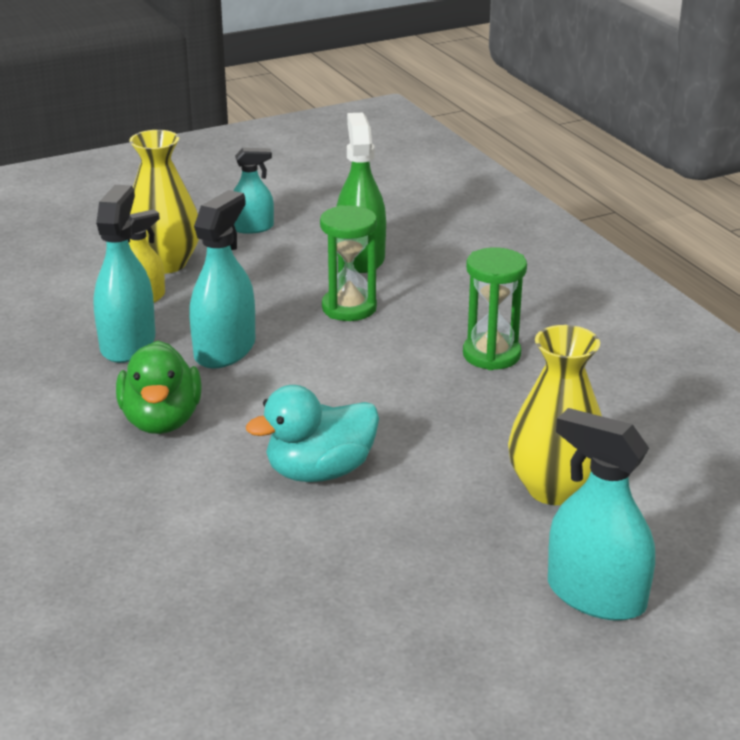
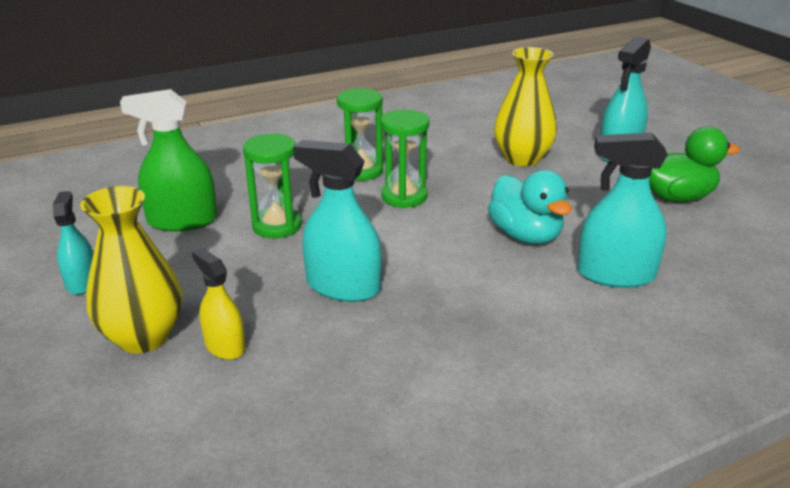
camera: 90 degrees left, 0 degrees up
turquoise spray bottle [93,185,155,363] -> turquoise spray bottle moved to [577,132,668,288]
green duck [116,341,202,434] -> green duck moved to [649,126,740,202]
none -> green hourglass [381,110,429,208]

